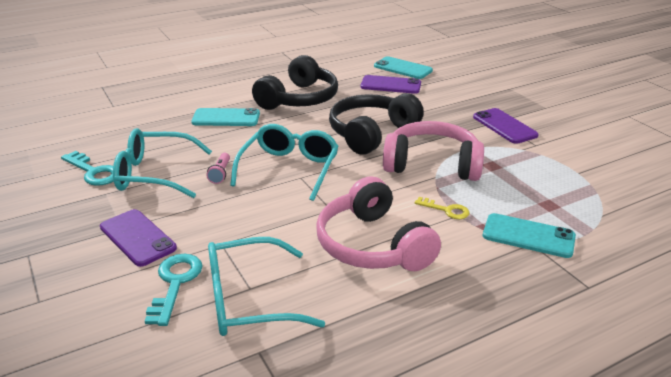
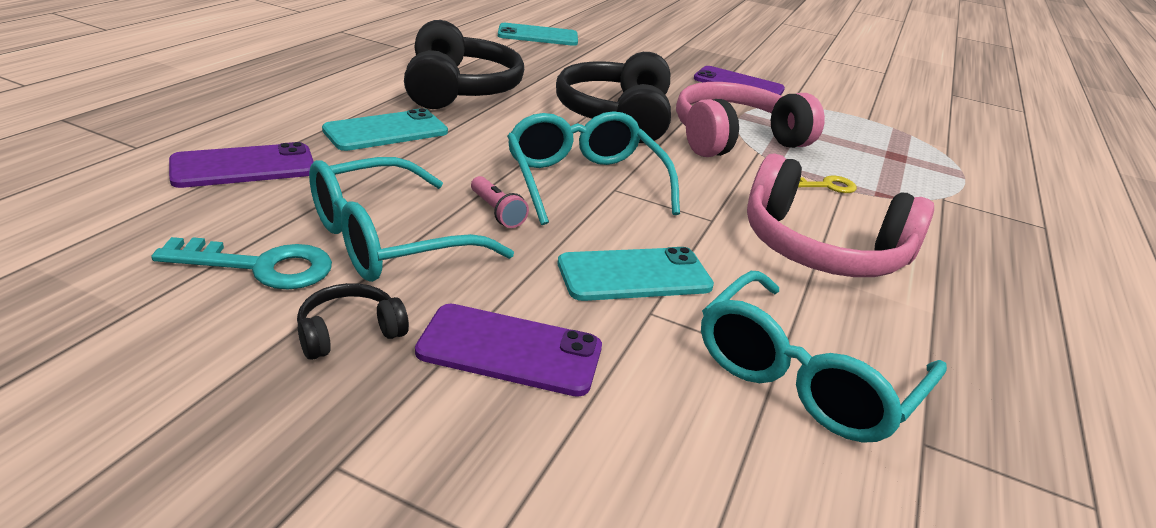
camera: 40 degrees left, 0 degrees up
turquoise key [145,254,202,326] -> none
purple phone [361,75,421,94] -> purple phone moved to [169,142,314,188]
turquoise phone [483,213,576,258] -> turquoise phone moved to [558,247,714,301]
none -> black headphones [297,283,409,360]

